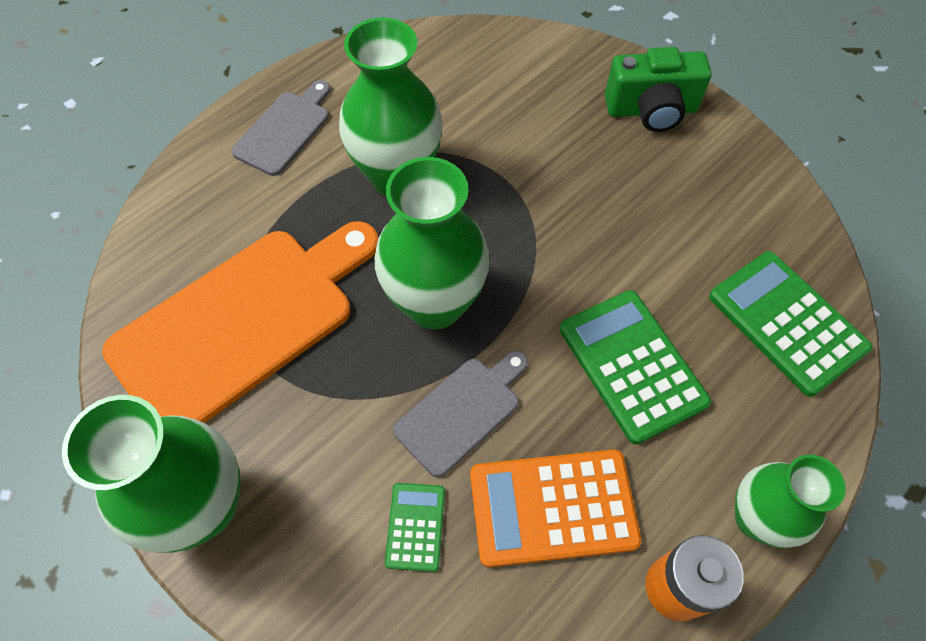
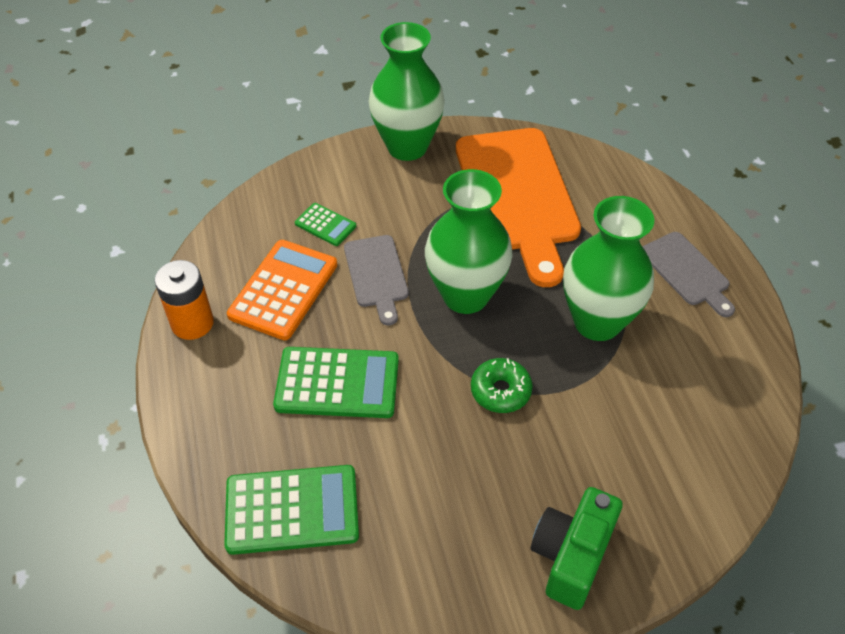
camera: 120 degrees right, 10 degrees down
green vase [735,455,846,548] -> none
none -> green donut [471,358,533,413]

